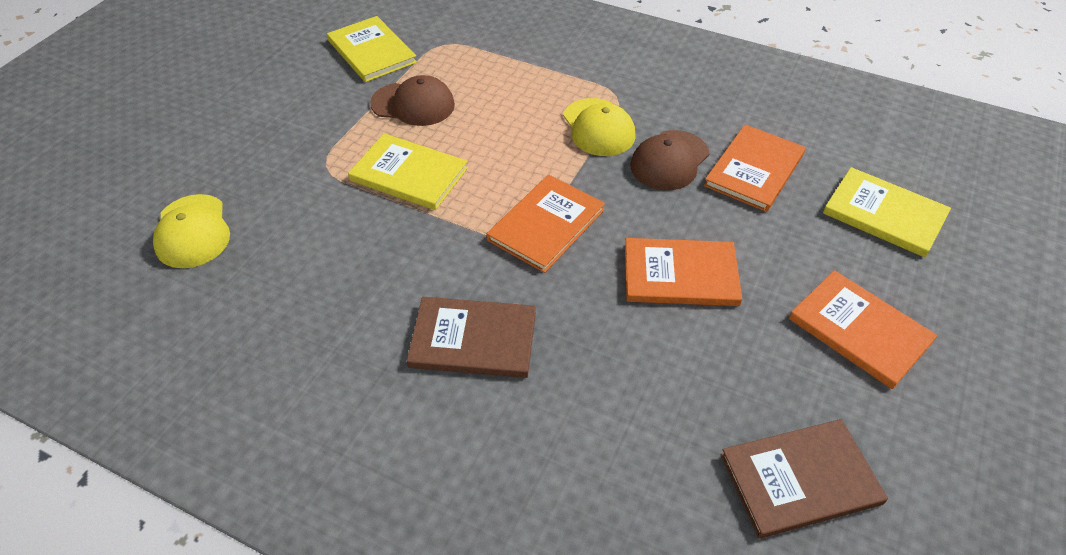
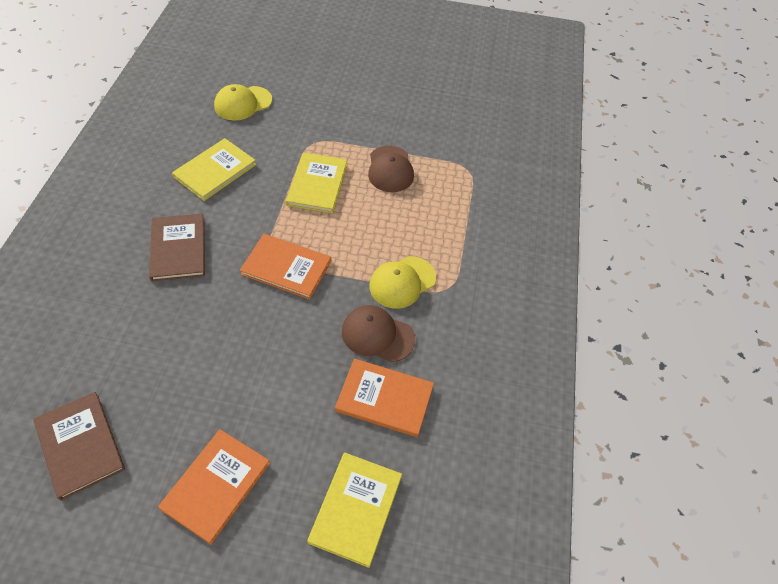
camera: 70 degrees right, 5 degrees up
yellow book [327,16,417,82] -> yellow book moved to [172,138,256,201]
orange book [625,238,742,306] -> none

